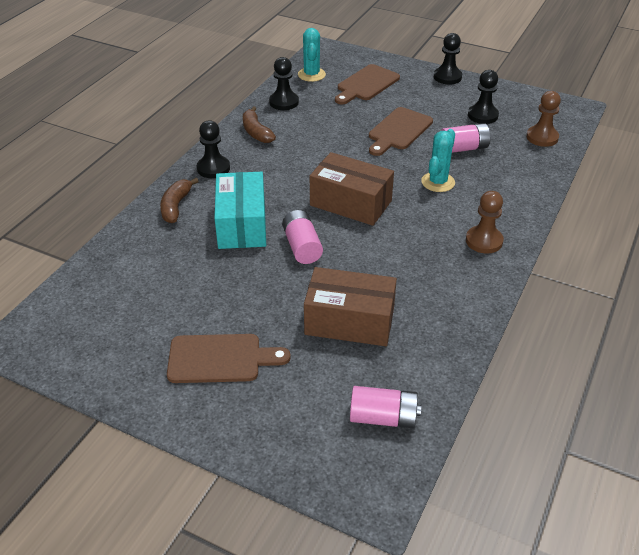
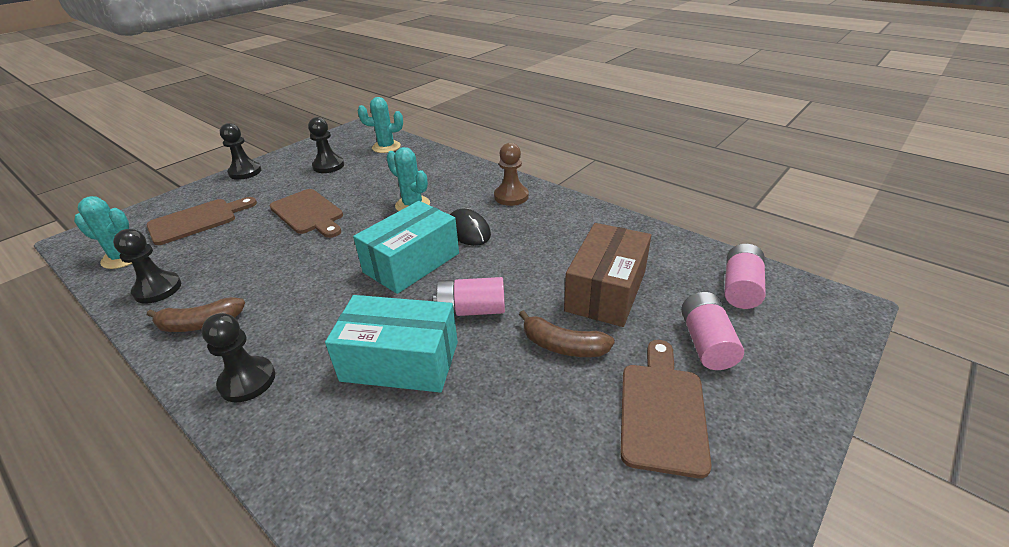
camera: 75 degrees left, 5 degrees down
brown banana [160,178,199,223] -> brown banana moved to [519,310,615,357]
brown box [310,152,394,226] -> turquoise box [353,201,459,294]
brown cutting board [335,64,400,105] -> brown cutting board turned 90 degrees counterclockwise [147,197,257,245]
pink battery [441,123,490,153] -> pink battery moved to [681,292,744,370]
brown pawn [526,91,561,147] -> turquoise cactus [358,97,403,153]
none -> black mouse [450,209,491,246]

